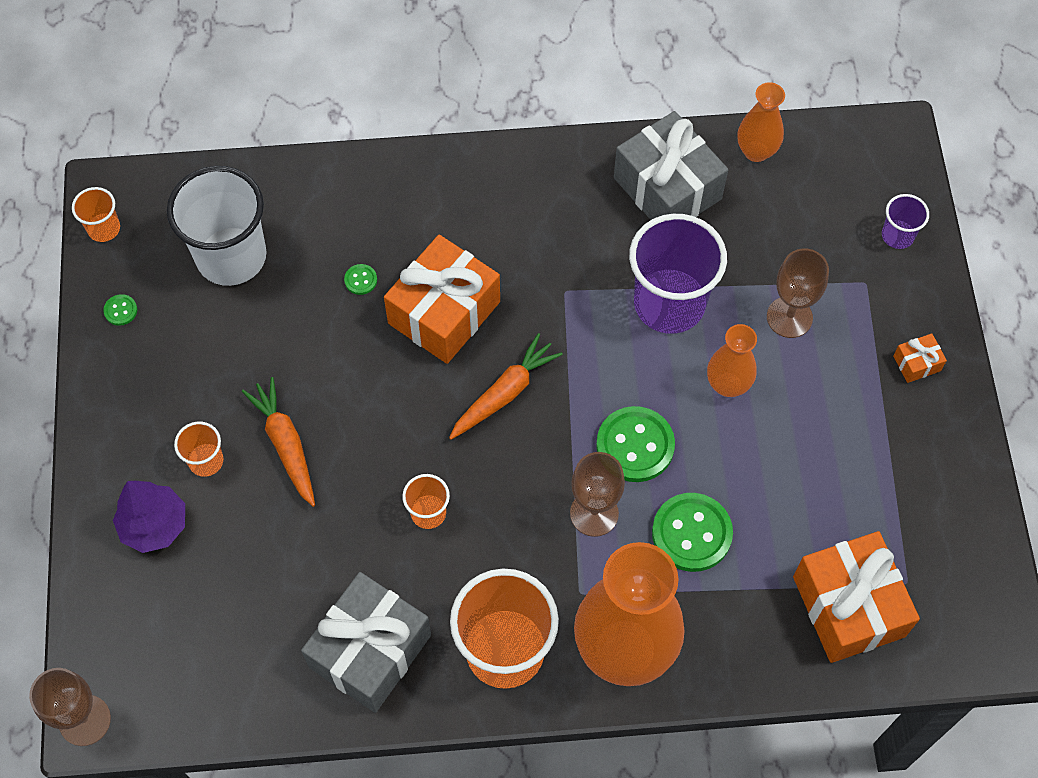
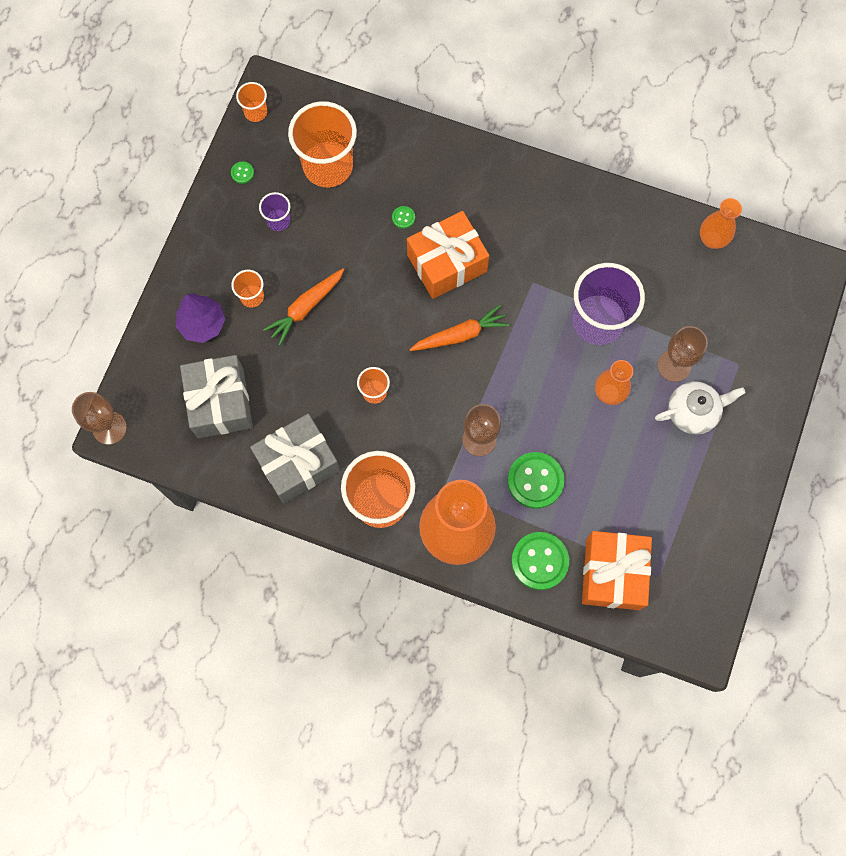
camera: 25 degrees right, 10 degrees up
white cup [167,166,266,286] -> orange cup [288,101,357,187]
orange carrot [242,377,315,507] -> orange carrot turned 135 degrees counterclockwise [263,268,345,345]
green button [596,406,675,482] -> green button moved to [511,532,569,590]
grey gift [614,111,728,220] -> grey gift moved to [180,355,253,438]
purple cup [882,194,929,249] -> purple cup moved to [259,192,291,231]
orange gift [893,333,947,383] -> none
none -> white teapot [655,381,746,435]

